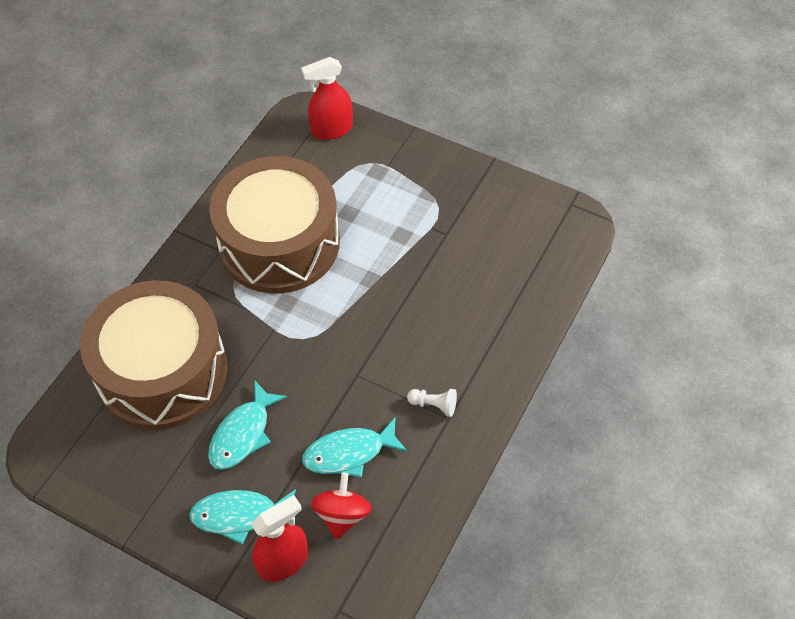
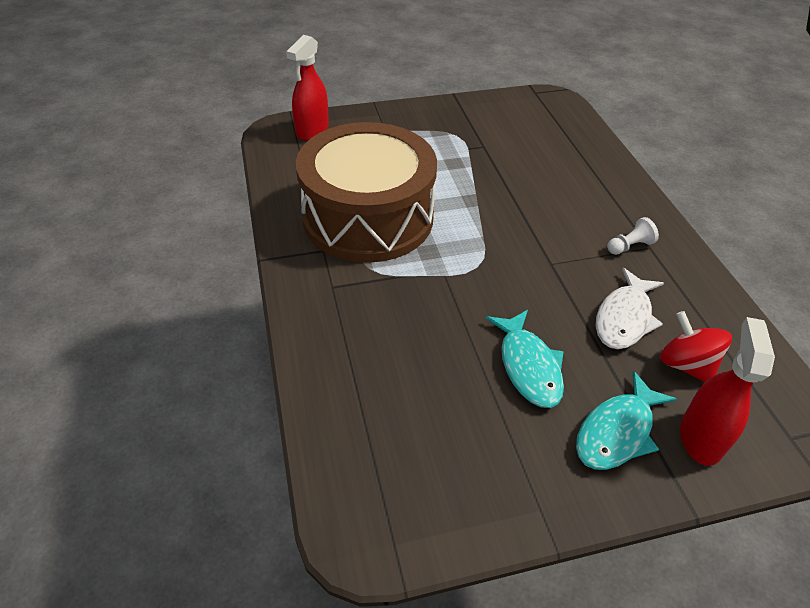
camera: 45 degrees left, 10 degrees down
brown drum [80,280,227,430] -> none
turquoise fish [302,418,408,478] -> white fish [596,268,664,349]

